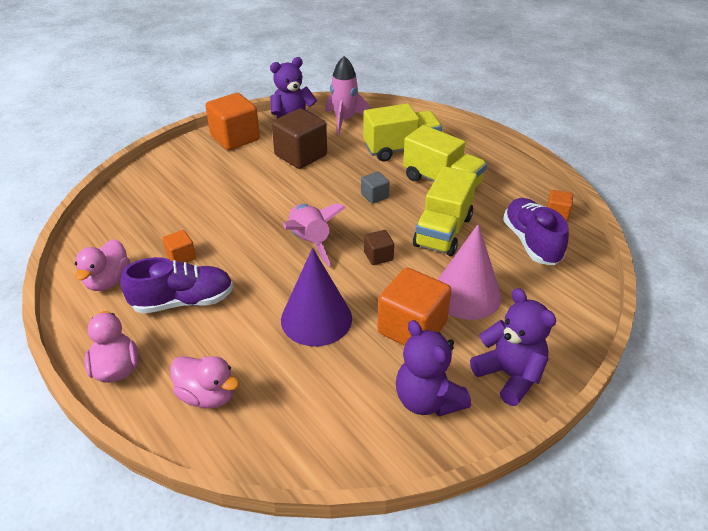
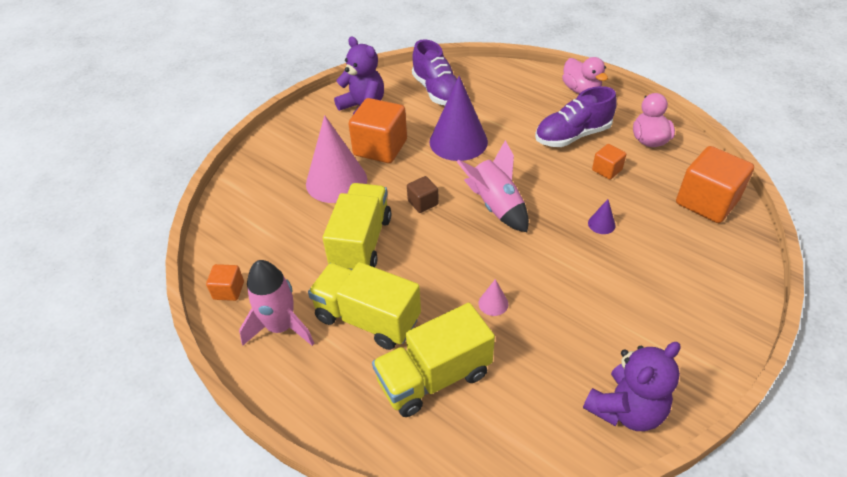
camera: 170 degrees right, 5 degrees up
pink duck [170,356,239,409] -> none
orange cube [206,93,260,150] -> orange cube moved to [676,146,754,223]
brown cube [272,108,327,169] -> none
pink rocket [325,56,370,135] -> pink rocket moved to [239,260,315,346]
grey cube [361,171,390,204] -> none
purple teddy bear [470,288,556,406] -> none
purple shoe [503,198,569,265] -> purple shoe moved to [412,39,457,105]
none -> pink cone [478,279,508,316]
none -> purple cone [588,199,616,234]

